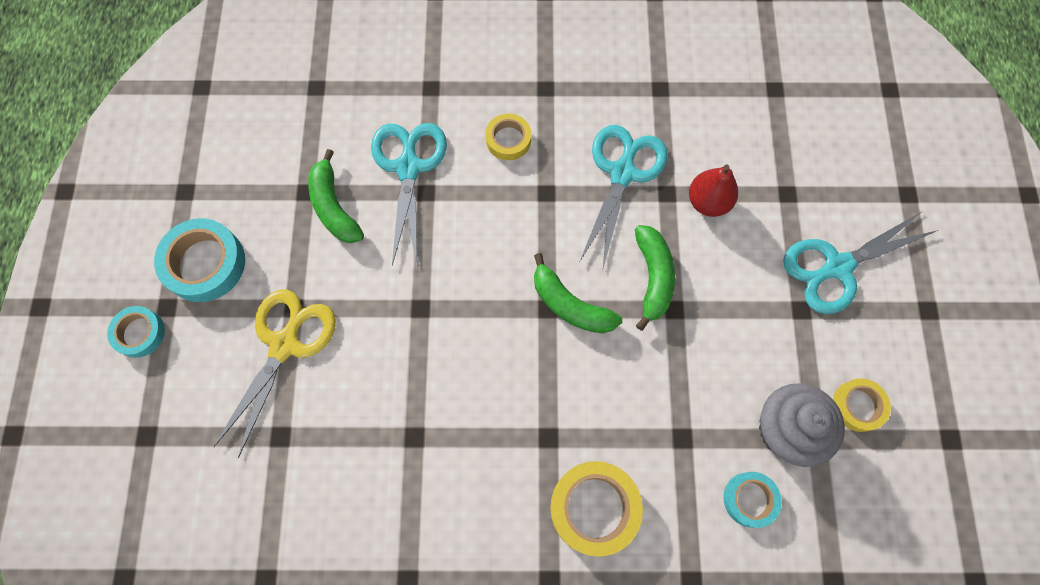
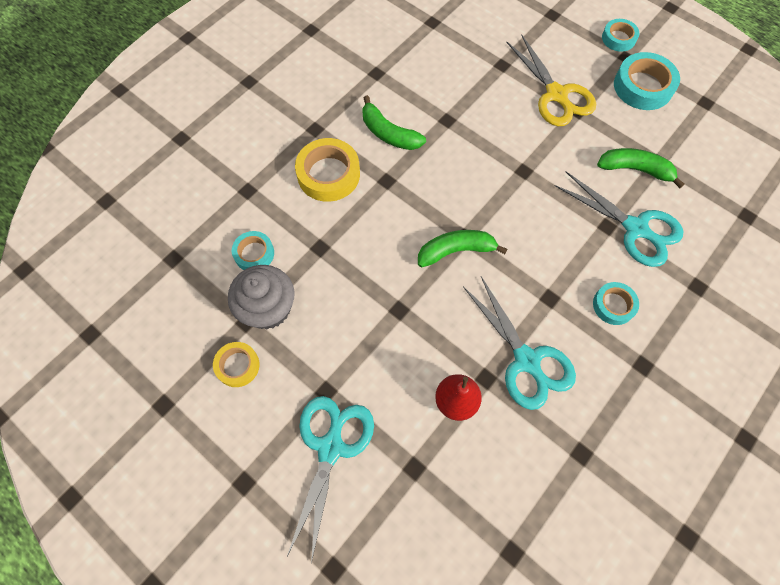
camera: 130 degrees right, 5 degrees down
yellow tape [485,113,531,160] -> turquoise tape [593,282,639,325]
green banana [635,225,675,331] -> green banana moved to [362,95,426,150]

